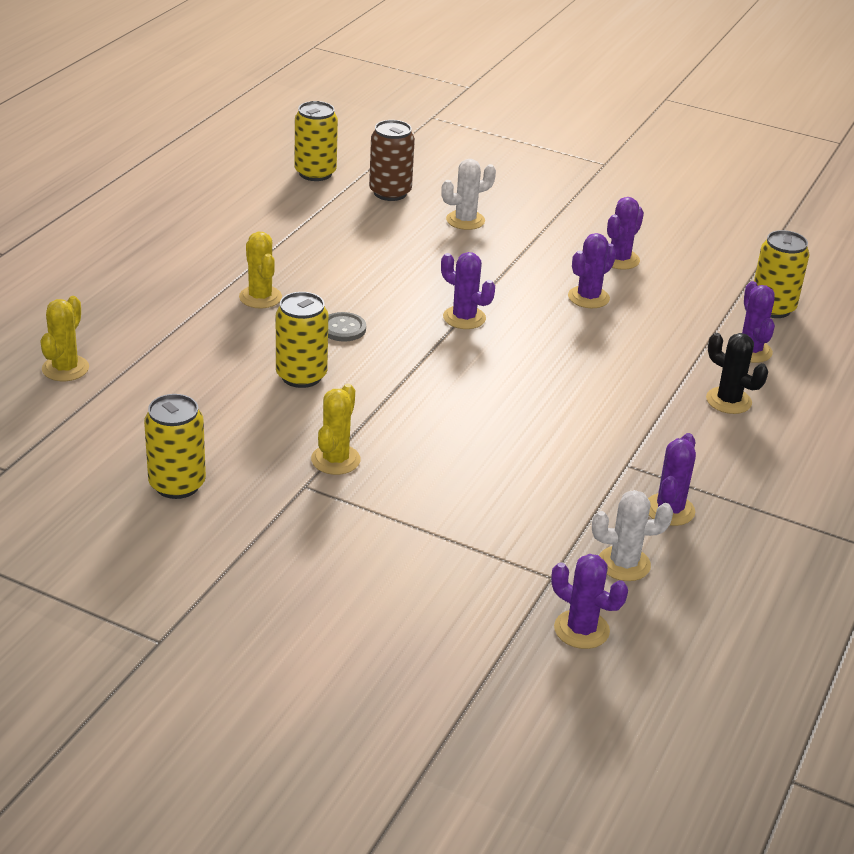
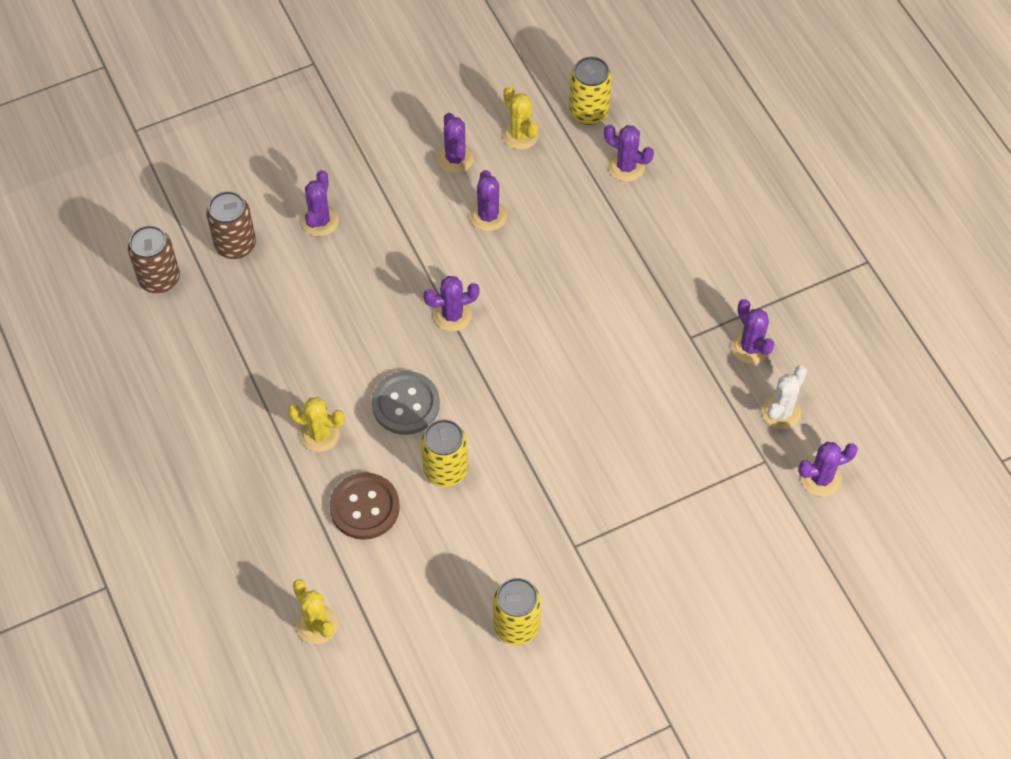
camera: 50 degrees left, 25 degrees up
yellow can [295,101,338,181] -> brown can [128,225,180,293]
yellow cactus [311,384,361,475] -> yellow cactus moved to [502,86,539,150]
grey button [328,312,366,342] -> grey button [372,371,440,435], size x1.66
white cactus [441,159,496,230] -> purple cactus [302,170,339,236]
black cactus [706,333,768,414] -> none
none -> brown button [329,472,400,540]

